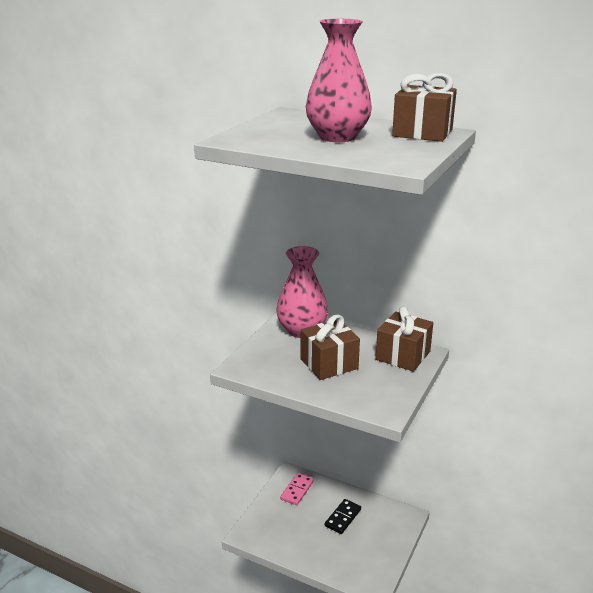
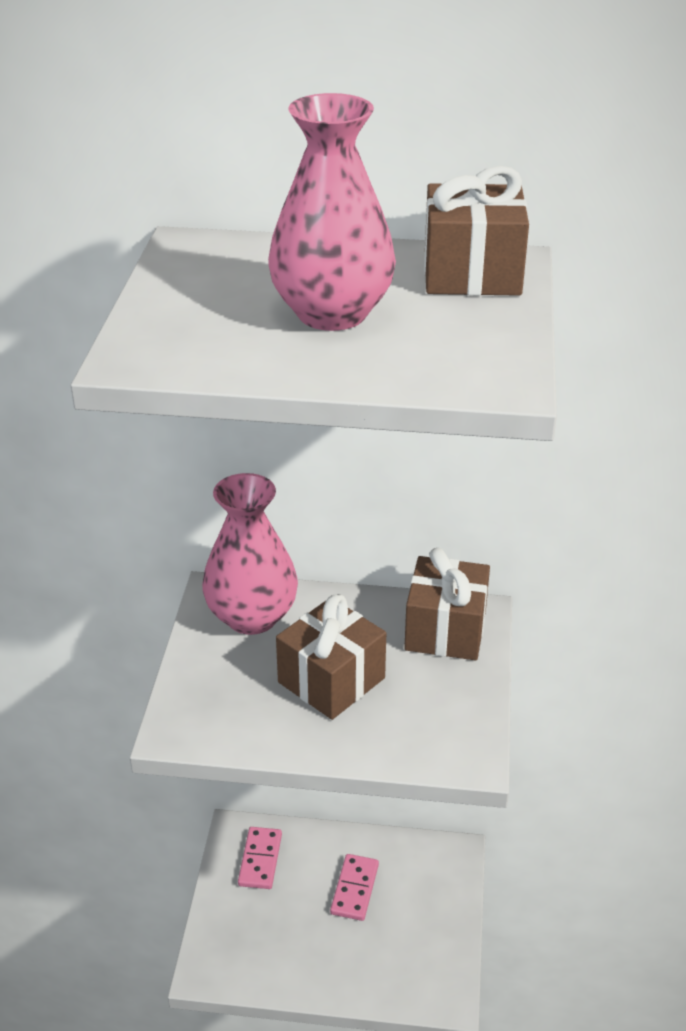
camera: 20 degrees left, 10 degrees up
black domino [325,499,361,534] -> pink domino [330,854,379,921]

